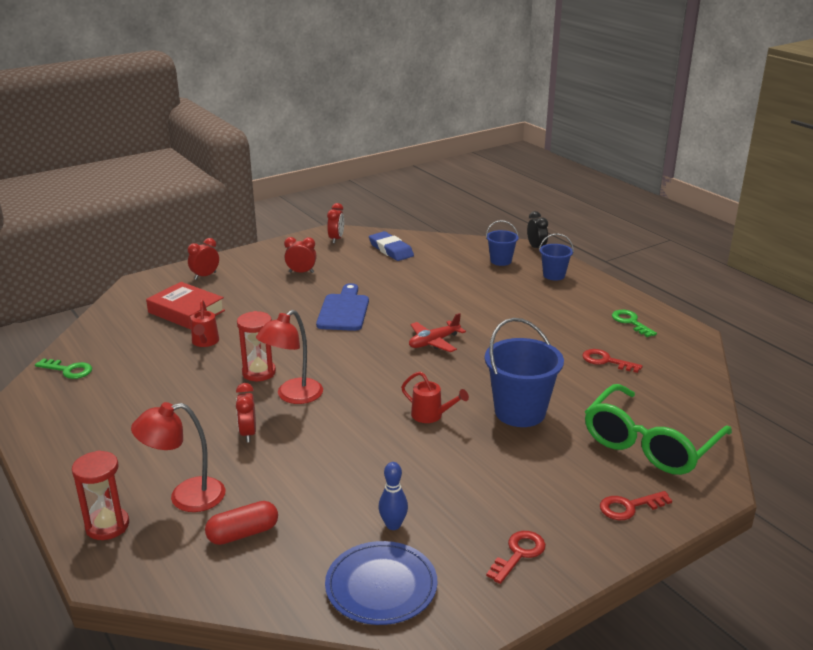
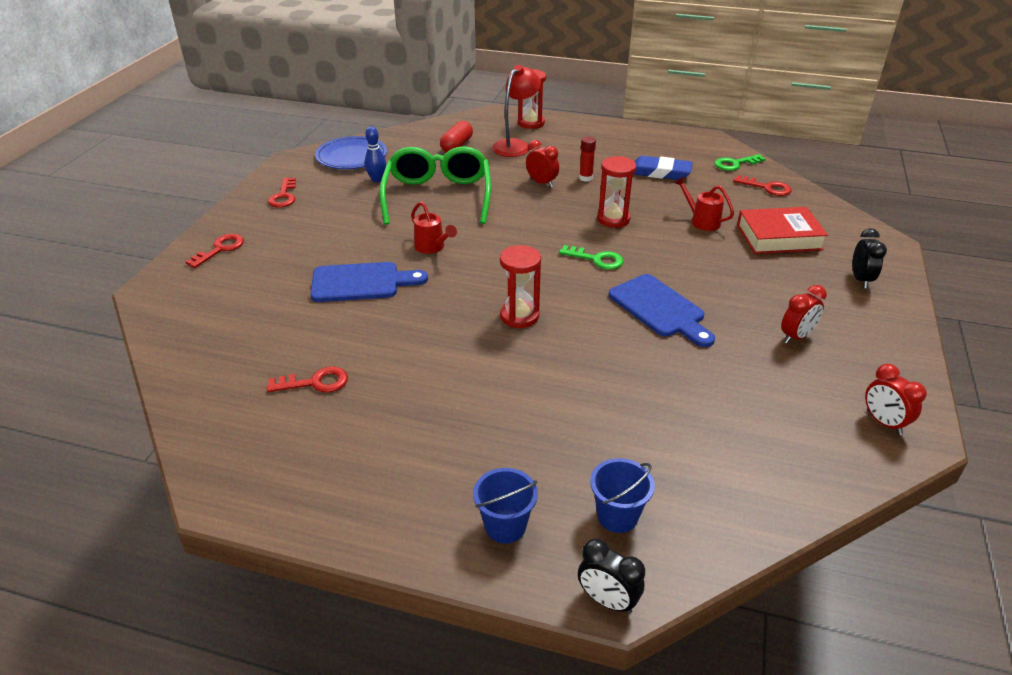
camera: 140 degrees right, 10 degrees up
red clock [188,238,219,280] -> black clock [852,228,887,288]
red lamp [256,310,323,404] -> none
blue eraser [369,231,414,261] -> blue eraser moved to [633,156,693,180]
red watering can [401,371,469,423] -> red watering can turned 120 degrees counterclockwise [411,202,457,254]
red plane [409,313,466,352] -> red hourglass [500,245,541,328]
blue bucket [485,318,564,427] -> blue cutting board [310,262,428,302]
green glasses [585,384,732,475] -> green glasses moved to [380,146,491,225]
green key [612,310,657,337] -> green key moved to [559,245,624,270]
none -> red glue stick [579,137,596,182]
none -> red key [733,175,792,196]

